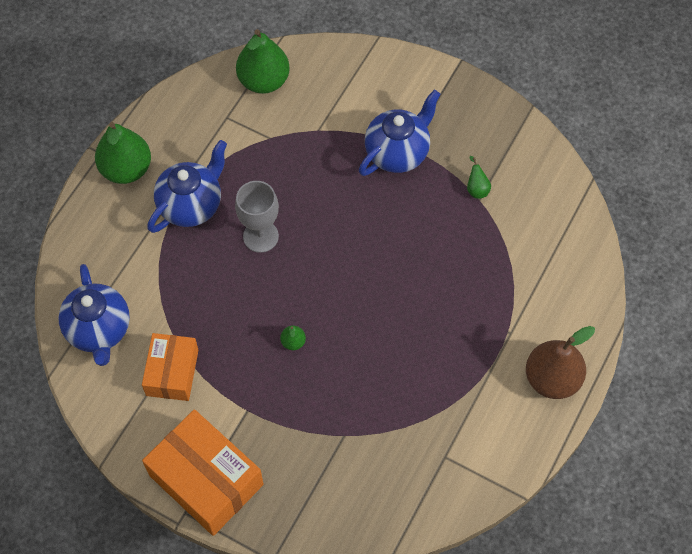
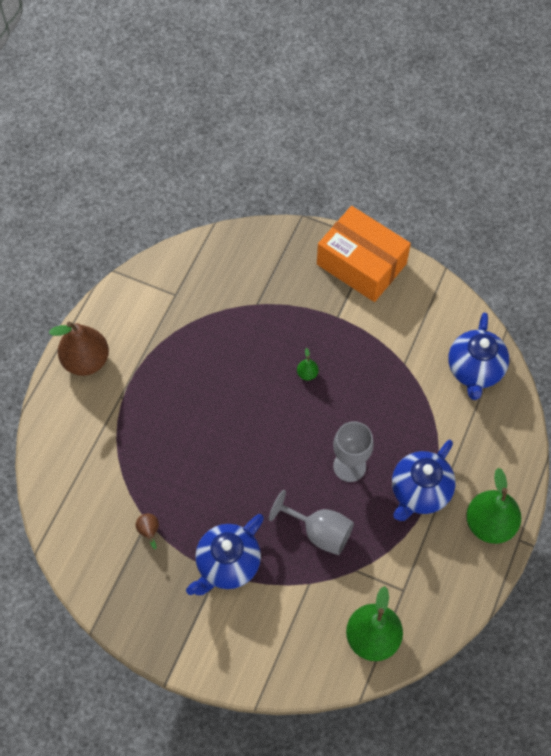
camera: 175 degrees right, 0 degrees up
blue teapot [58,264,130,366] -> blue teapot turned 150 degrees counterclockwise [448,312,509,400]
orange box [142,333,198,401] -> none
green pear [467,156,491,199] -> brown pear [135,513,159,549]
none -> grey goblet [269,490,354,555]

